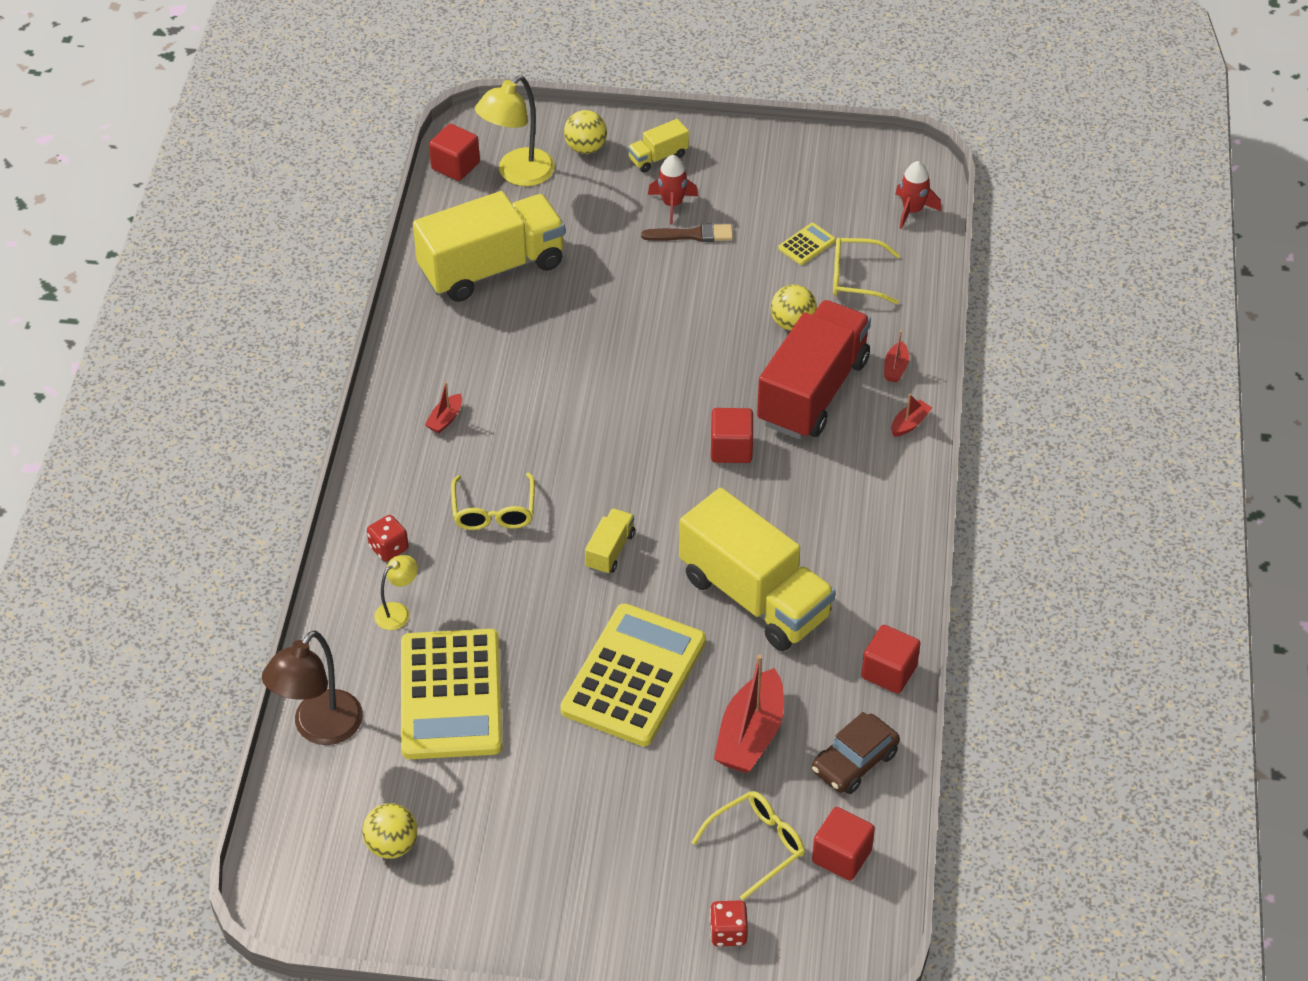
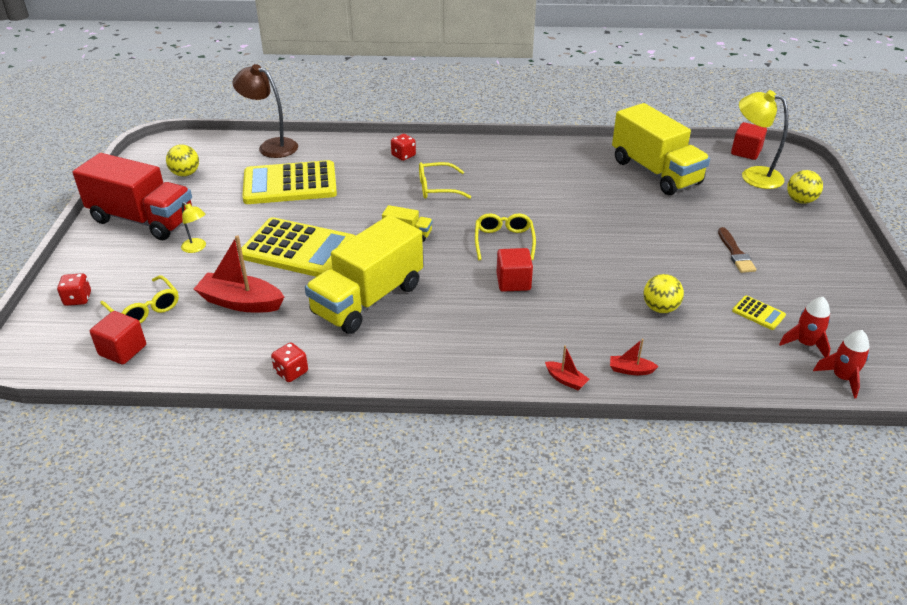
camera: 85 degrees right, 10 degrees down
yellow lamp [374,555,418,630] -> yellow lamp moved to [181,202,206,253]
red boat [425,382,462,433] -> none
yellow truck [628,119,689,173] -> none
red rocket [648,155,698,225] -> red rocket moved to [779,297,831,357]
red truck [757,300,871,439] -> red truck moved to [73,153,192,240]
brown car [812,712,900,794] -> none
yellow glasses [833,238,900,304] -> yellow glasses moved to [475,213,536,260]
red cube [861,625,921,694] -> red dice [271,342,308,382]

